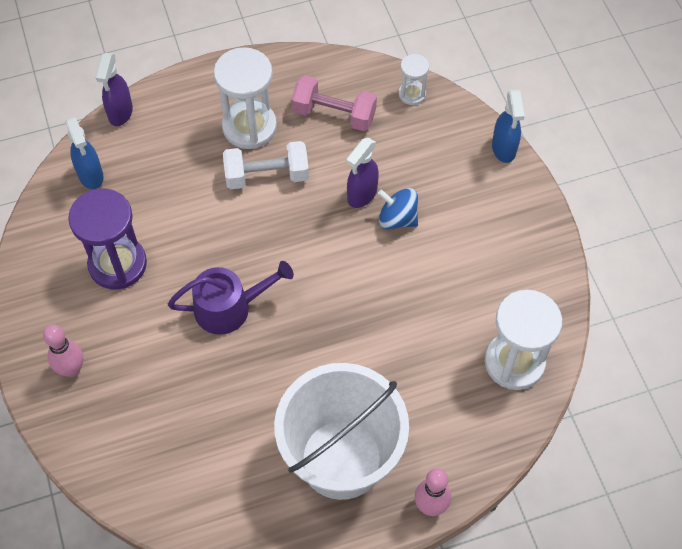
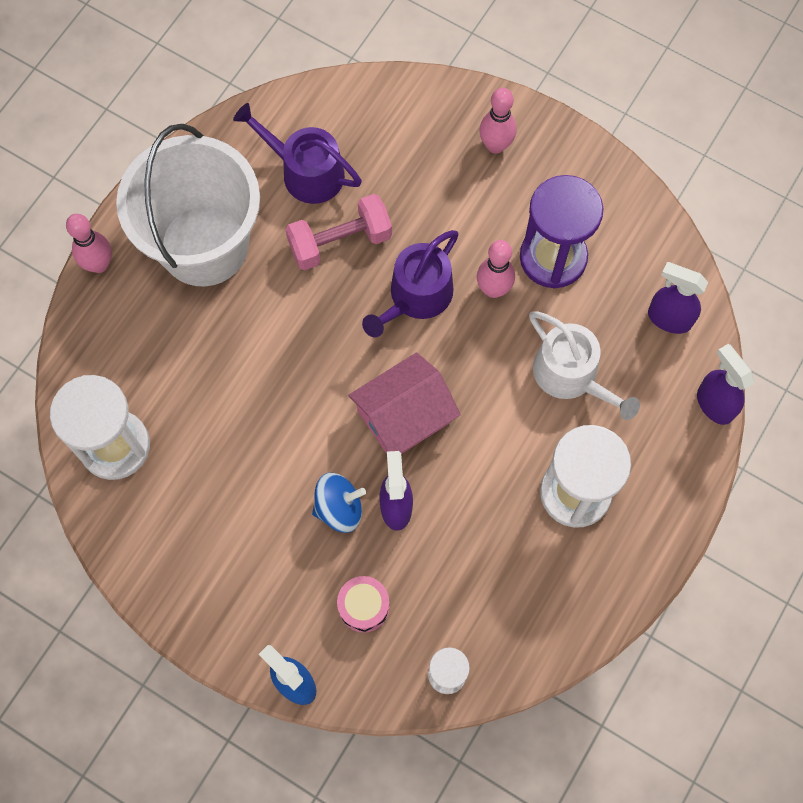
camera: 140 degrees right, 10 degrees up
blue spray bottle [65,117,104,189] -> purple spray bottle [648,262,708,334]
white dumbbell [223,141,309,189] -> none
pink dumbbell [291,75,377,131] -> pink dumbbell moved to [285,194,392,270]
none -> purple watering can [233,103,362,204]
none -> pink drum [337,576,389,633]
none -> pink house [348,352,461,454]
none -> pink bowling pin [477,240,515,298]
none -> white watering can [529,312,640,420]

